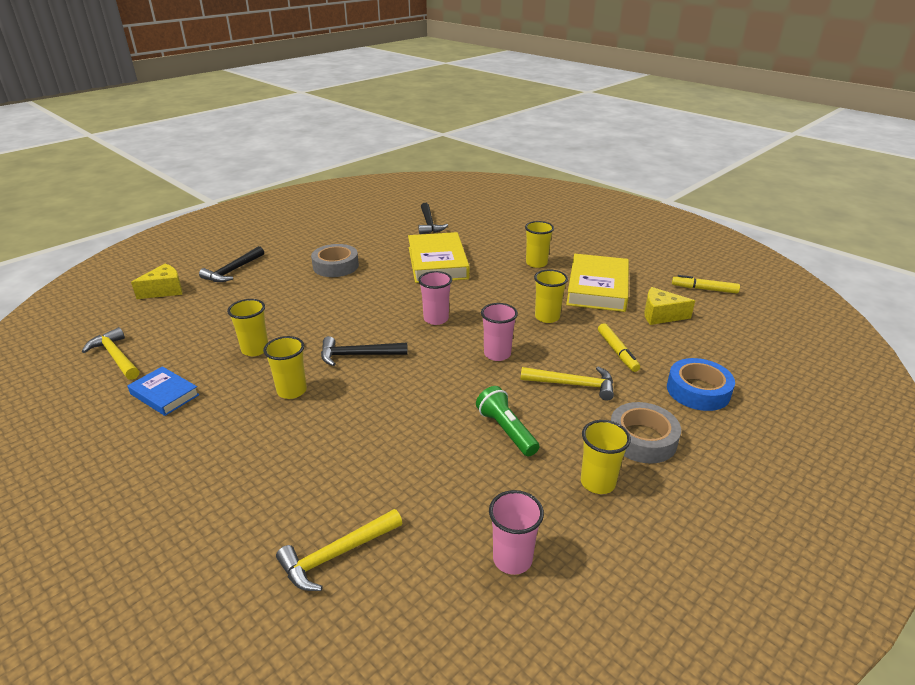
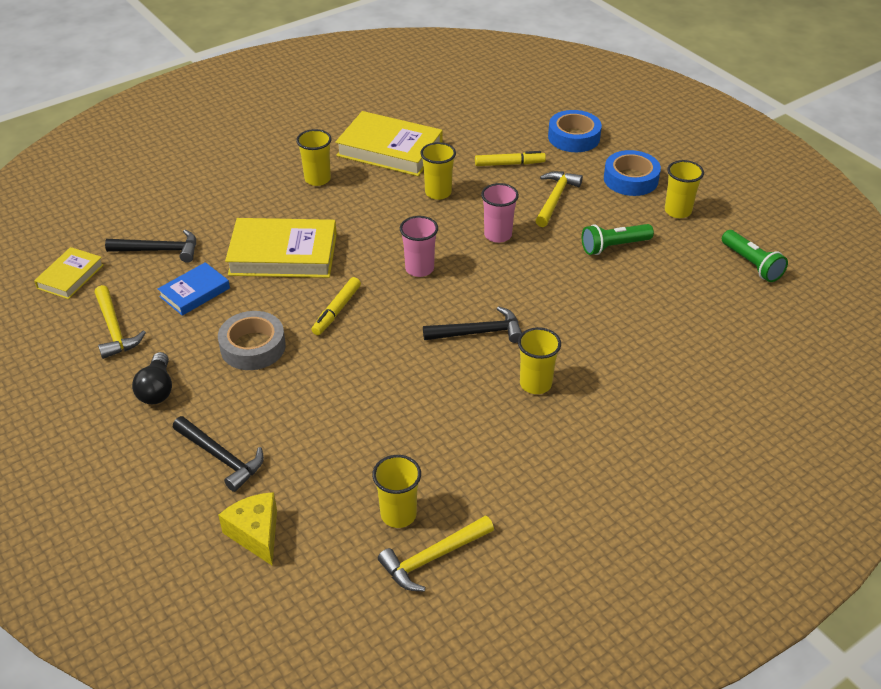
camera: 80 degrees left, 10 degrees up
blue book [127,366,200,416] -> blue book moved to [158,262,230,316]
yellow cup [227,299,268,356] -> yellow cup moved to [372,455,421,528]
yellow hammer [276,509,402,591] -> yellow hammer moved to [94,285,146,359]
black hammer [321,336,408,366] -> black hammer turned 105 degrees counterclockwise [423,306,522,343]
pink cup [489,490,544,575] -> green flashlight [722,230,788,282]
grey tape [611,402,681,464] -> blue tape [604,150,661,196]
yellow cheese [644,287,695,325] -> none
yellow marker [672,275,740,294] -> yellow marker moved to [312,277,361,335]
none -> yellow book [34,247,104,299]
none -> black light bulb [132,352,172,404]

